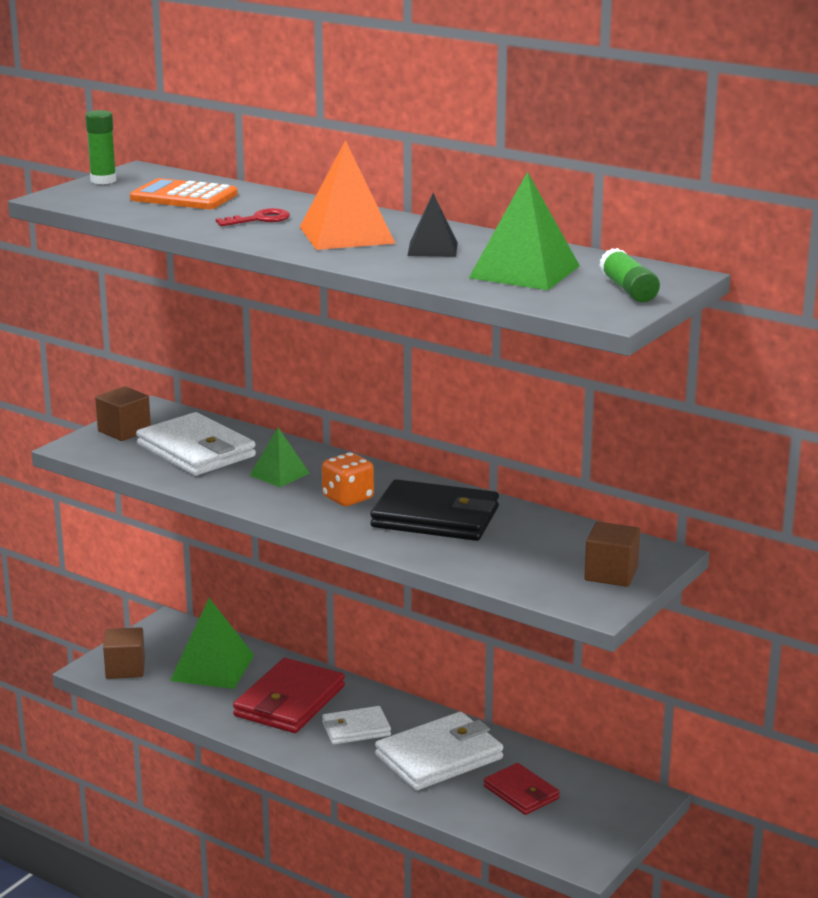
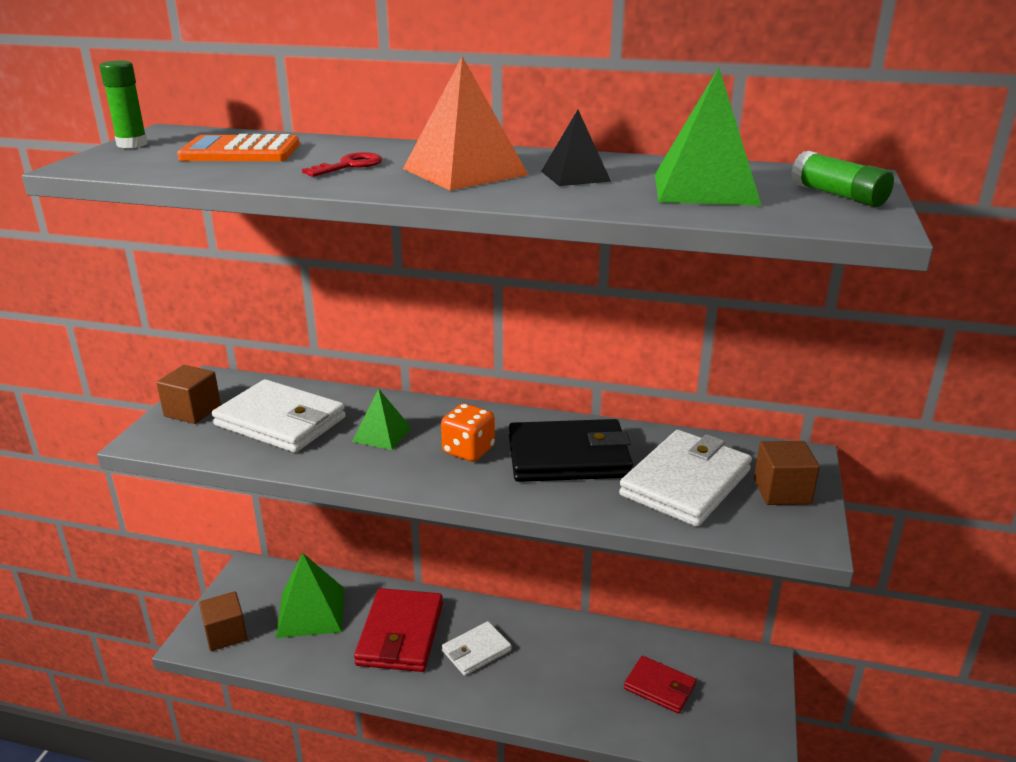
camera: 20 degrees left, 5 degrees up
white wallet [375,712,503,790] -> white wallet moved to [619,430,752,527]

